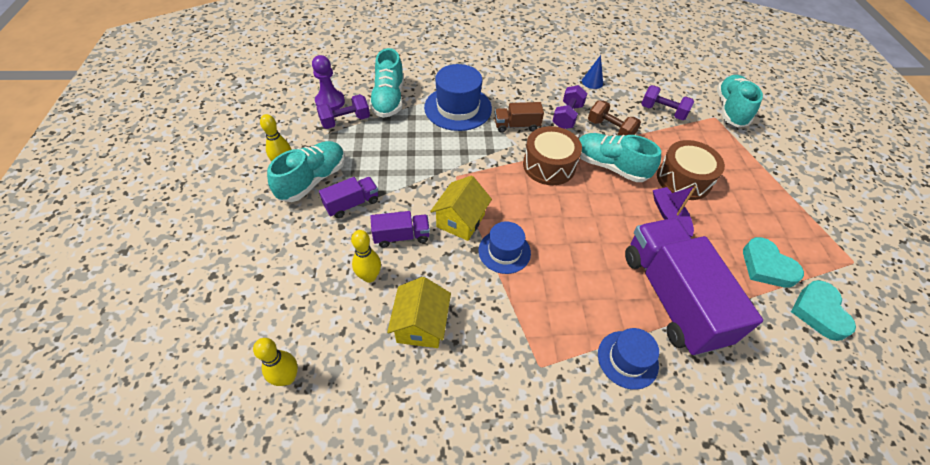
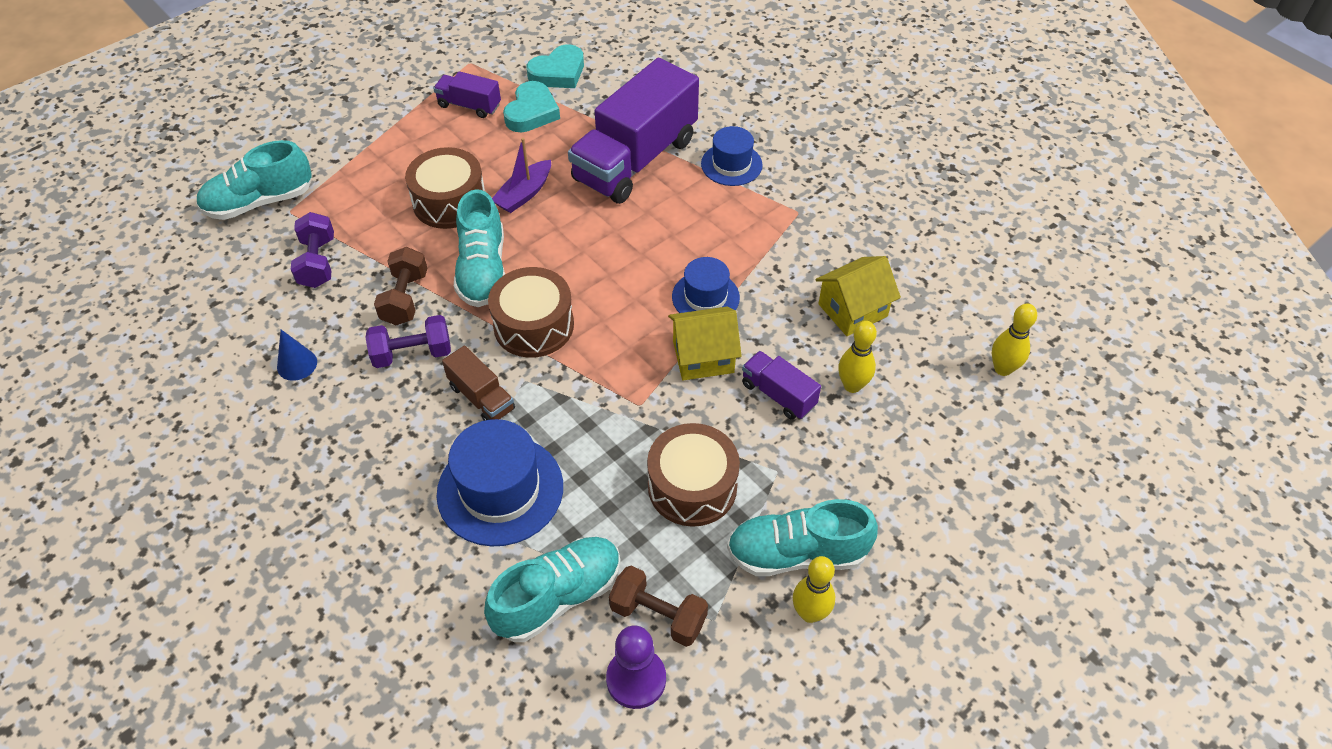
camera: 125 degrees left, 0 degrees up
purple dumbbell [316,94,370,129] -> brown dumbbell [609,566,708,647]
purple truck [319,177,378,218] -> purple truck moved to [433,71,501,118]
none -> brown drum [647,423,740,527]

